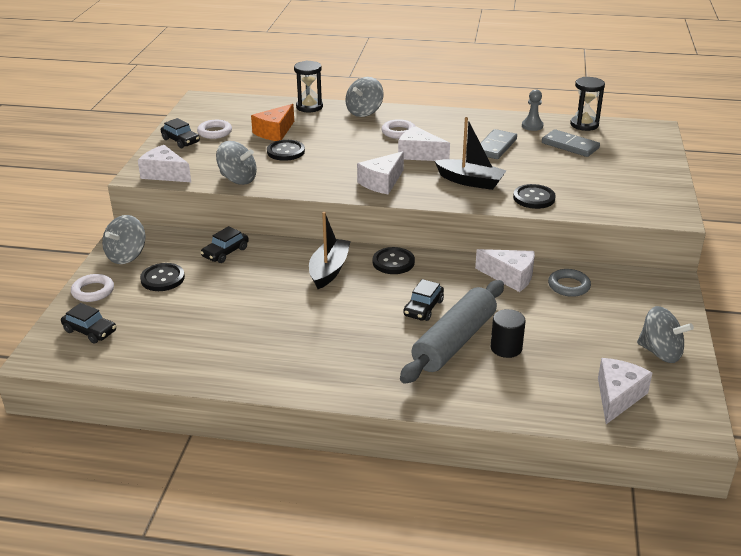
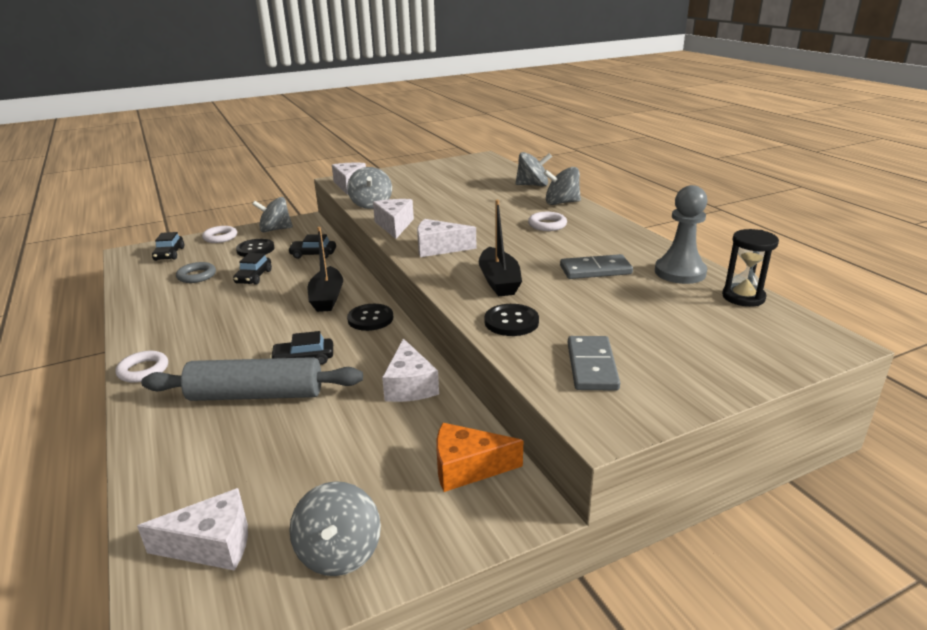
camera: 55 degrees right, 5 degrees down
black car [161,118,200,148] -> black car moved to [233,253,272,285]
white ring [197,120,232,139] -> white ring moved to [116,351,168,383]
orange cheese [251,104,294,141] -> orange cheese moved to [436,423,523,492]
black button [267,140,305,161] -> none
black hourglass [294,61,323,112] -> grey spinning top [516,152,552,186]
black boat [309,212,351,289] -> black boat turned 105 degrees clockwise [308,227,343,312]
white cheese [398,126,450,161] -> white cheese moved to [373,199,414,239]
black cylinder [491,309,526,358] -> none
grey pawn [522,89,544,131] -> grey pawn [655,185,707,284], size x1.75
grey domino [542,129,600,157] -> grey domino moved to [568,336,620,391]
grey ring [548,269,591,297] -> grey ring moved to [176,262,216,283]

